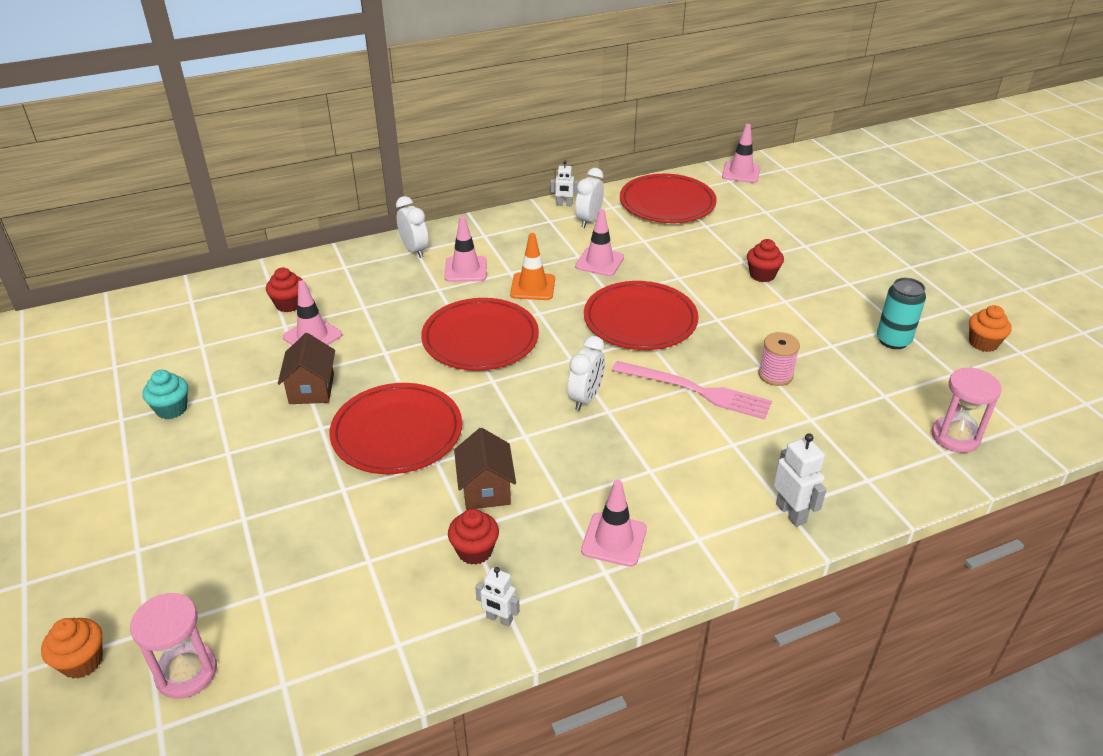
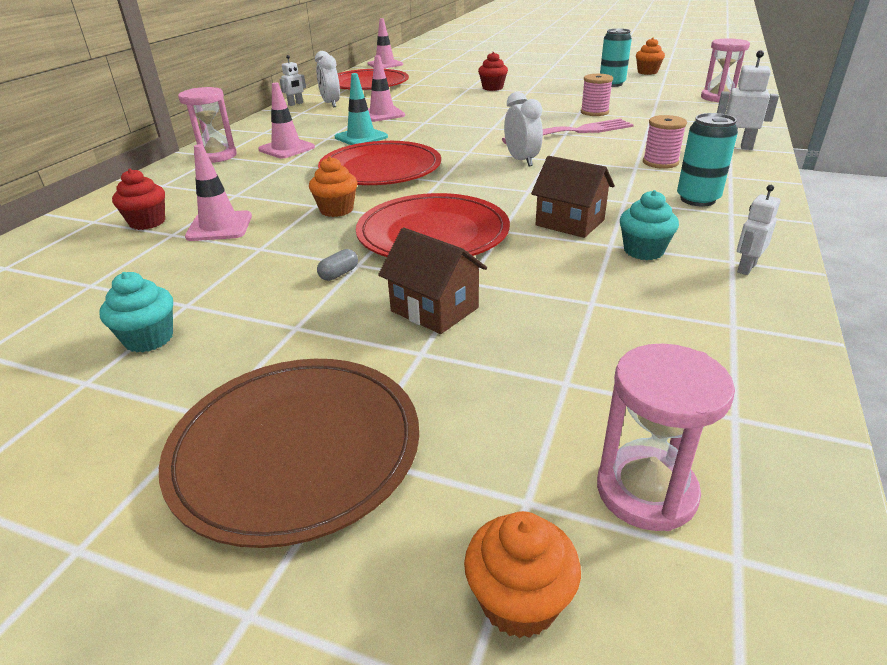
camera: 45 degrees left, 5 degrees down
brown house [278,333,335,404] -> brown house moved to [378,227,487,334]
white clock [396,196,428,258] -> pink hourglass [178,87,237,163]
red cupcake [448,509,499,565] -> turquoise cupcake [620,190,679,260]
white robot [475,567,520,627] -> white robot turned 150 degrees clockwise [737,185,780,275]
orange traffic cone [510,233,555,300] -> turquoise traffic cone [335,73,388,145]
pink traffic cone [581,480,647,567] -> turquoise can [677,113,738,206]
red plate [584,281,699,350] -> none
none -> brown plate [159,359,419,548]
none -> orange cupcake [309,156,358,217]
none -> grey capsule [317,249,358,281]
none -> pink spool [643,115,687,169]

